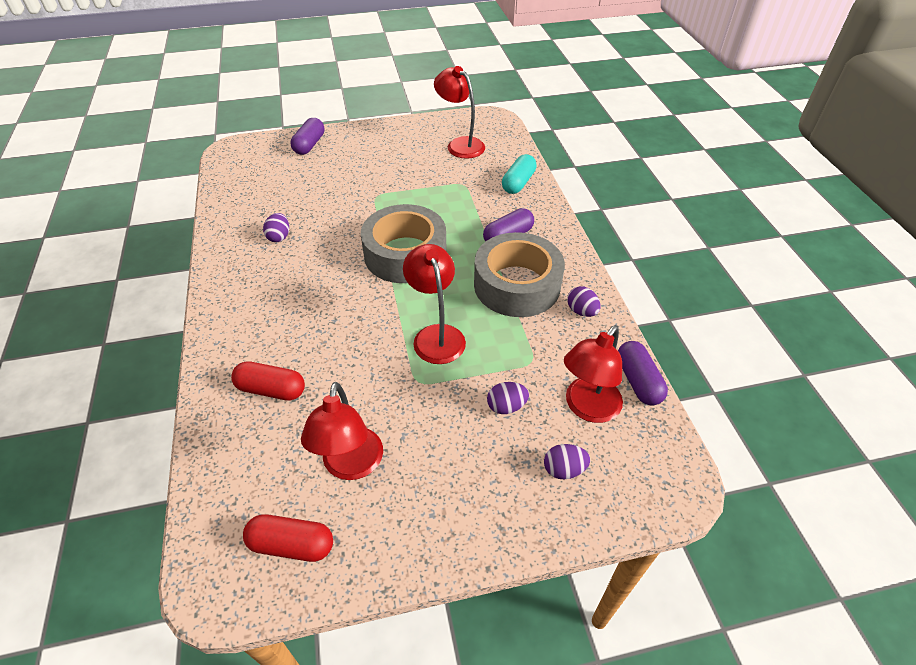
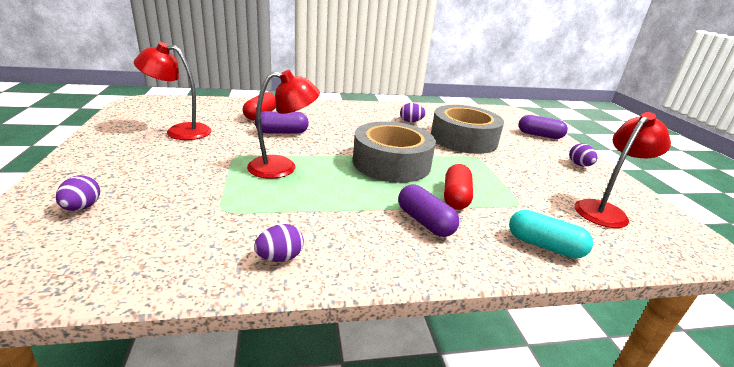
camera: 90 degrees right, 20 degrees down
red capsule [243,514,333,562] -> red capsule moved to [444,164,473,210]
grey tape [474,232,565,317] -> grey tape moved to [431,105,504,154]
purple egg [487,382,529,414] -> purple egg moved to [569,143,598,167]
red lamp [564,325,623,423] -> none
purple capsule [618,341,668,406] -> purple capsule moved to [255,111,309,134]

